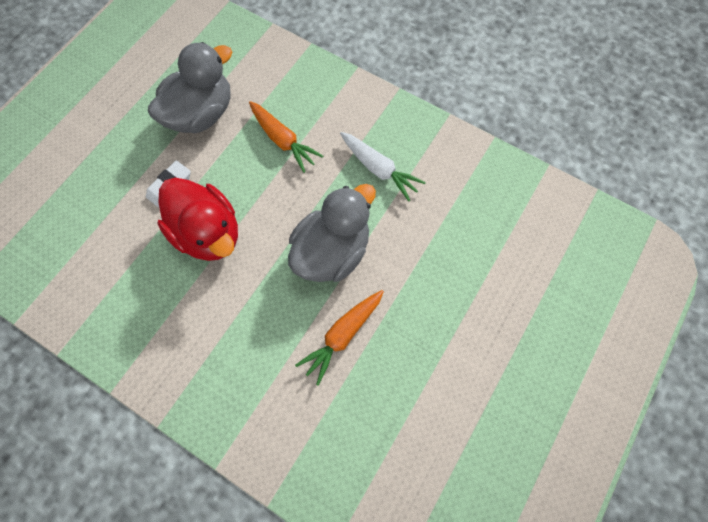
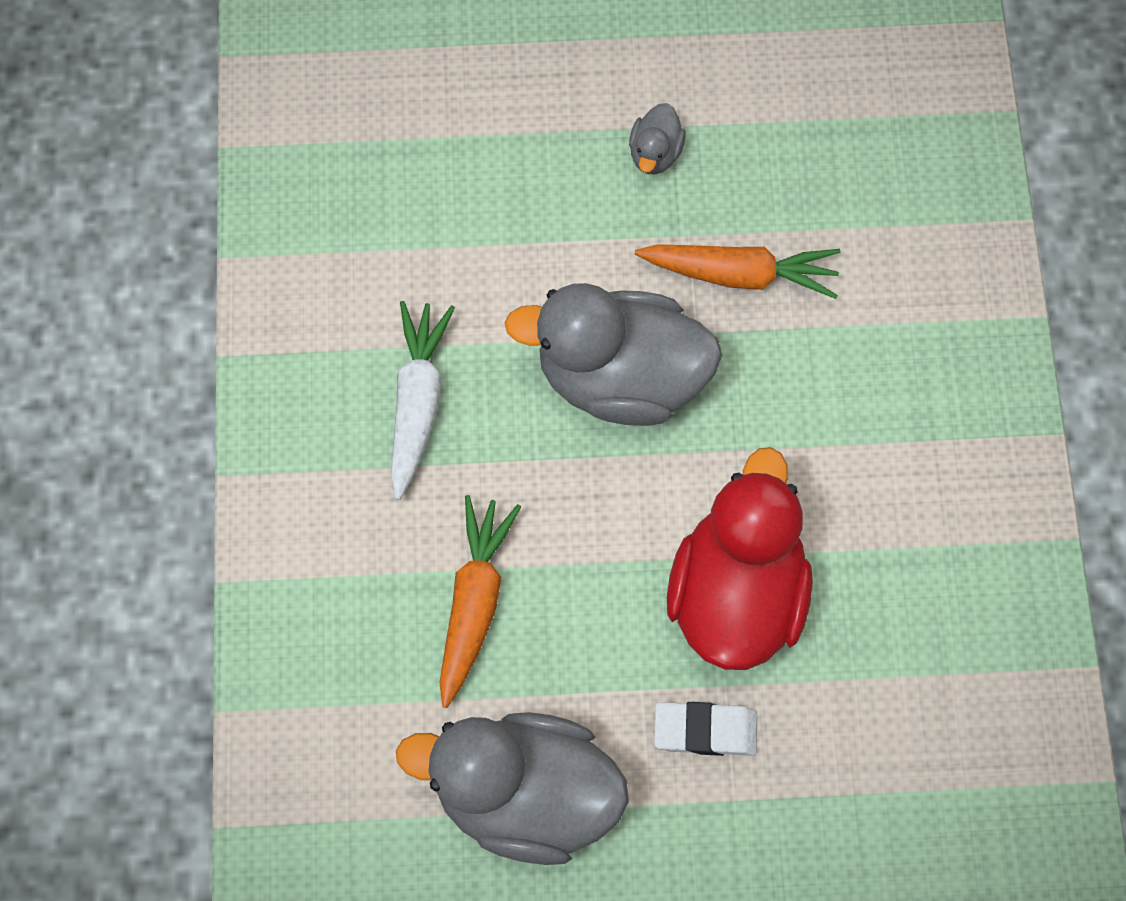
camera: 125 degrees left, 0 degrees up
none -> grey duck [629,103,686,175]

